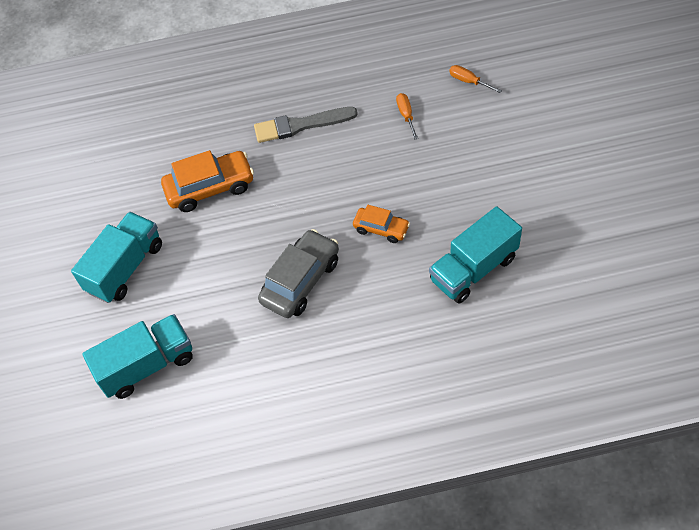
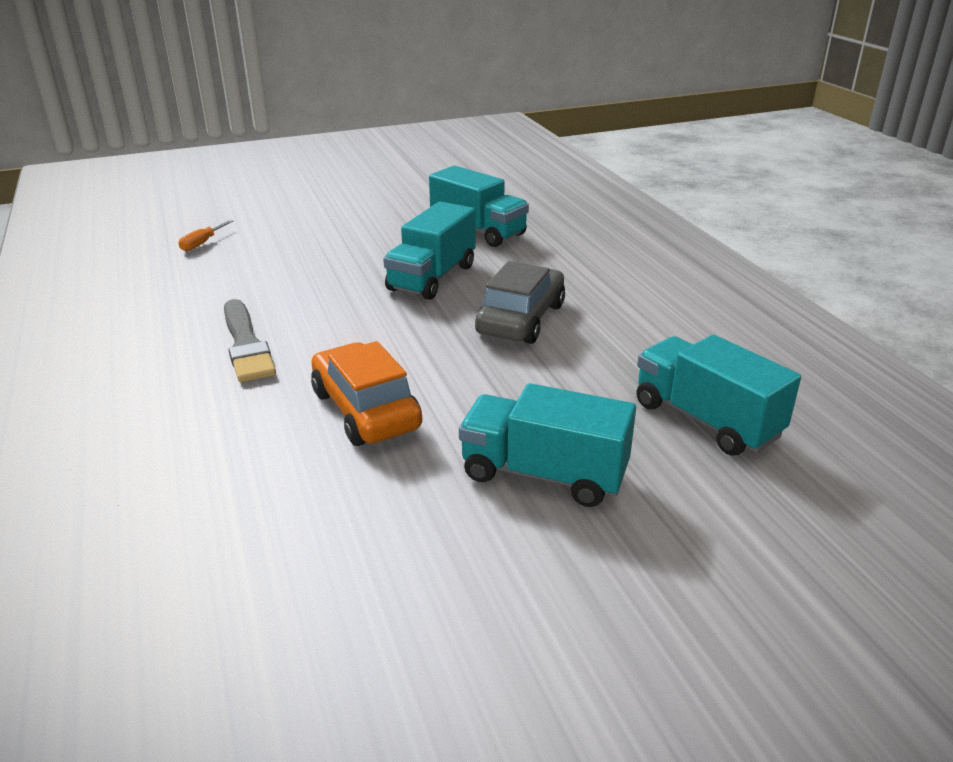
camera: 105 degrees left, 25 degrees down
grey car [258,229,339,318] -> grey car turned 90 degrees clockwise [475,261,565,344]
orange car [353,205,410,243] -> turquoise truck [383,202,475,300]
orange screwdriver [396,93,418,140] -> none

